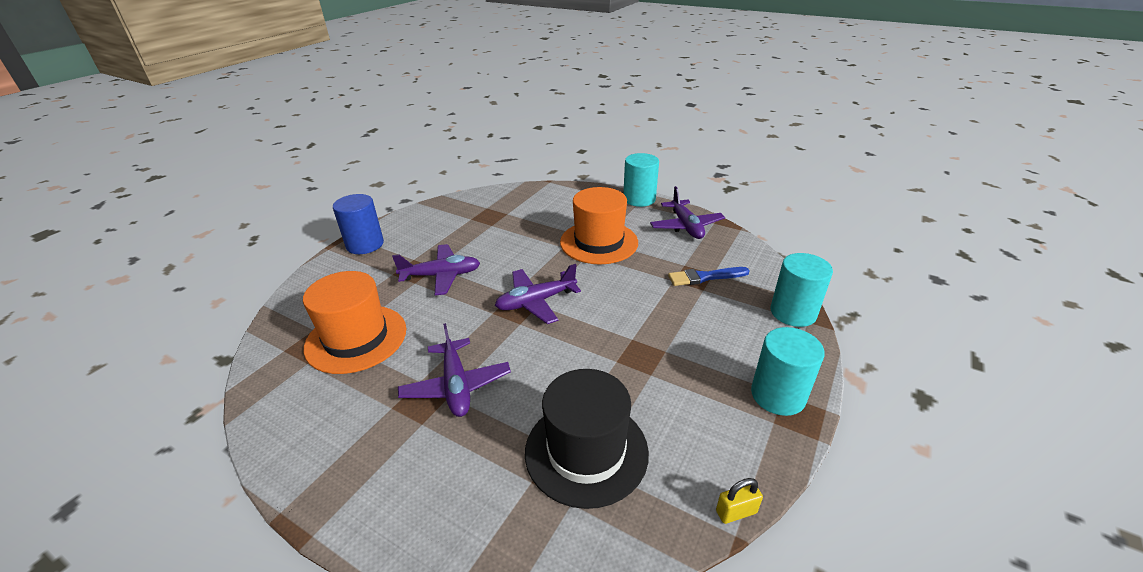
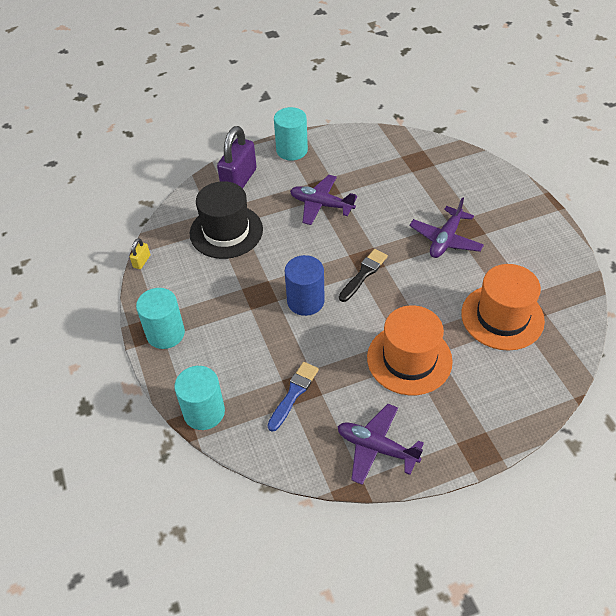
camera: 130 degrees right, 15 degrees up
orange hat [303,271,406,374] -> orange hat moved to [461,264,545,351]
blue cylinder [333,194,384,254] -> blue cylinder moved to [285,255,325,316]
purple plane [495,264,581,324] -> black brush [339,249,388,302]
turquoise cylinder [623,153,659,207] -> turquoise cylinder moved to [274,107,308,161]
none -> purple padlock [217,126,257,189]

